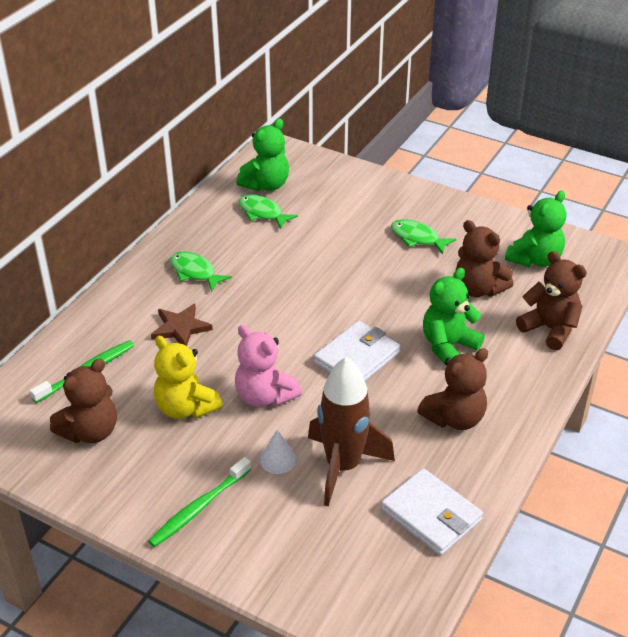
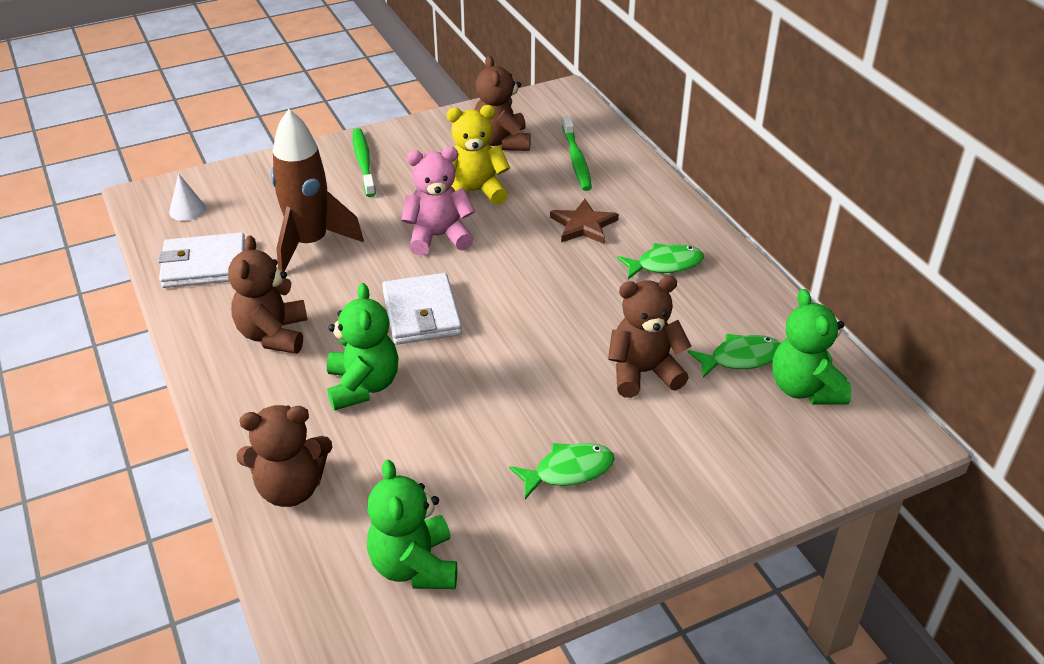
camera: 125 degrees right, 0 degrees up
white cone [260,430,297,474] -> white cone moved to [169,173,206,221]
brown teddy bear [456,220,513,297] -> brown teddy bear moved to [608,276,691,398]

